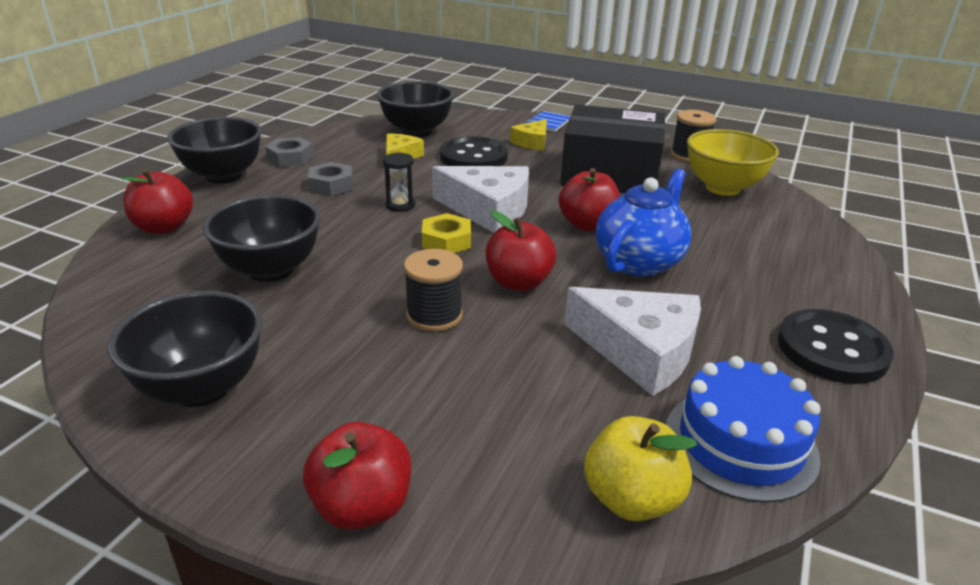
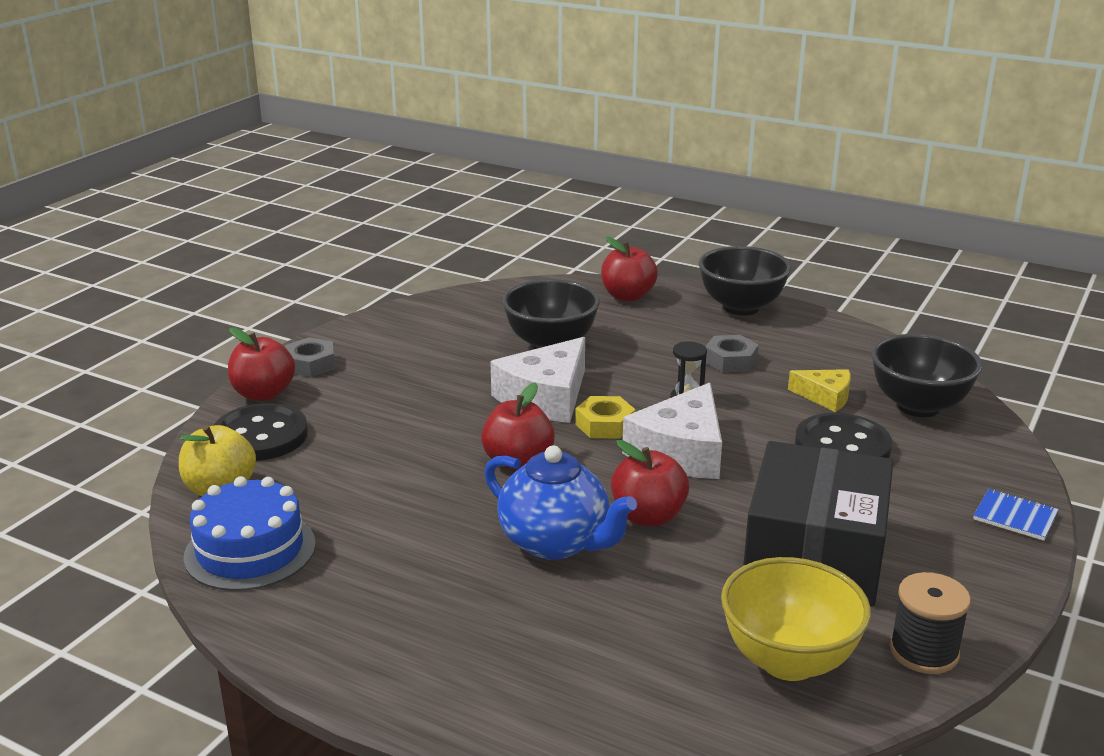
camera: 95 degrees right, 5 degrees down
black bowl [108,291,262,407] -> none
grey nut [265,137,314,167] -> grey nut moved to [285,337,335,377]
black spool [404,249,463,332] -> none
yellow cheese [510,119,547,151] -> none
white cheese [565,287,701,396] -> white cheese moved to [490,337,585,423]
black button [778,309,894,384] -> black button moved to [213,403,308,461]

